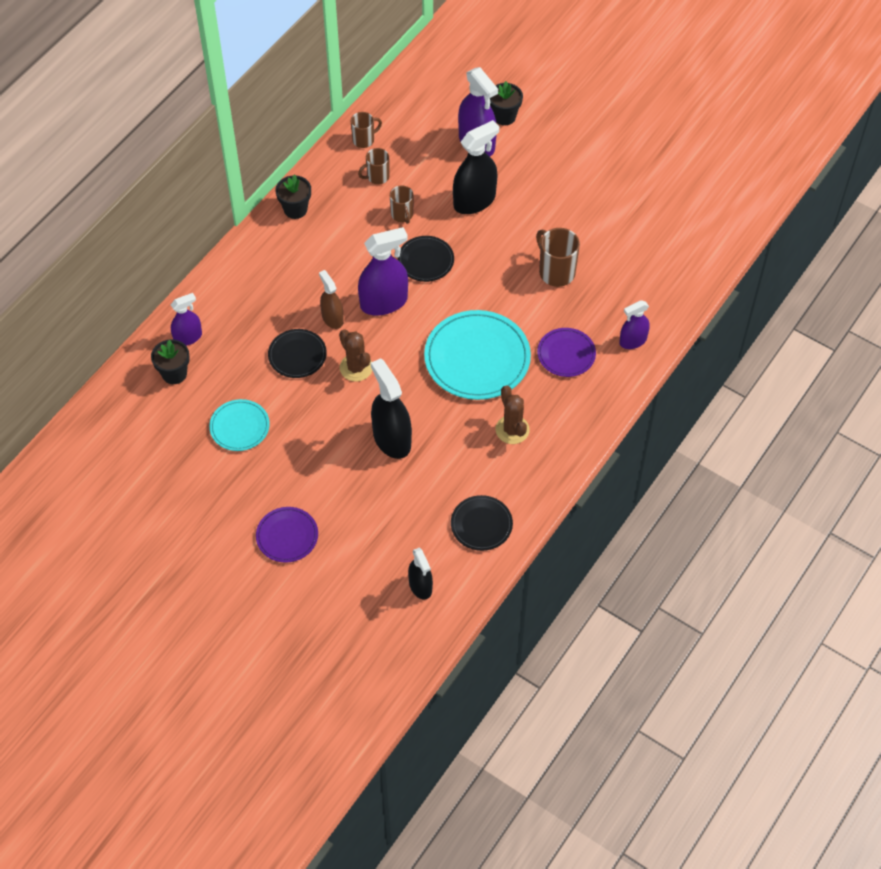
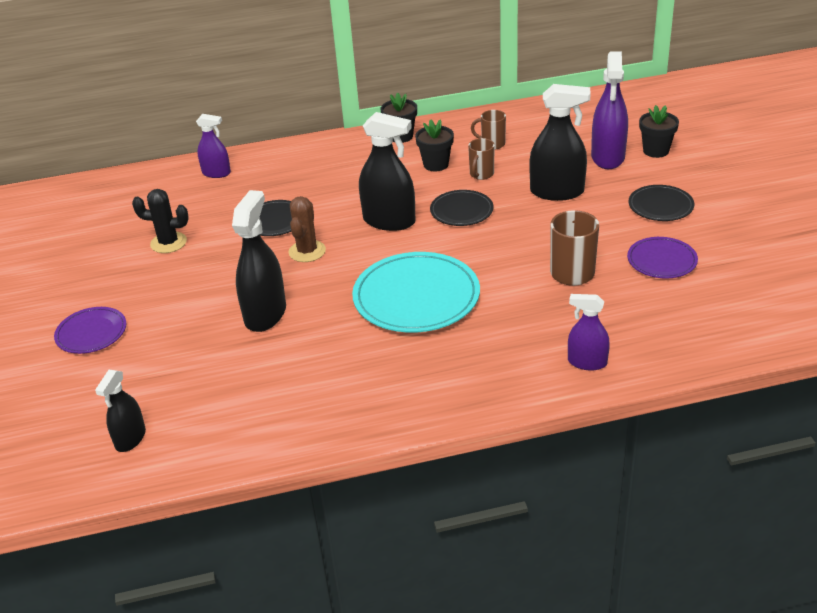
camera: 45 degrees right, 20 degrees down
black flower pot [151,339,190,384] -> black flower pot moved to [415,119,454,171]
turquoise plate [209,399,270,451] -> black cactus [132,189,189,253]
brown spray bottle [319,270,344,329] -> none
brown mug [351,112,382,148] -> none
purple spray bottle [358,227,408,315] -> black spray bottle [359,112,416,231]
black plate [451,495,513,551] -> black plate moved to [628,185,694,221]
brown cactus [495,385,530,444] -> none
purple plate [537,328,596,377] -> purple plate moved to [627,237,698,278]

